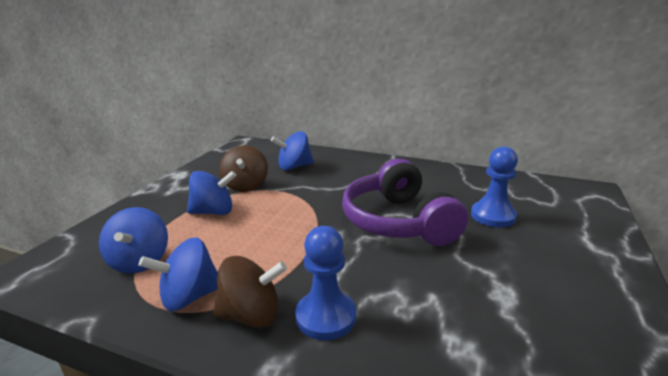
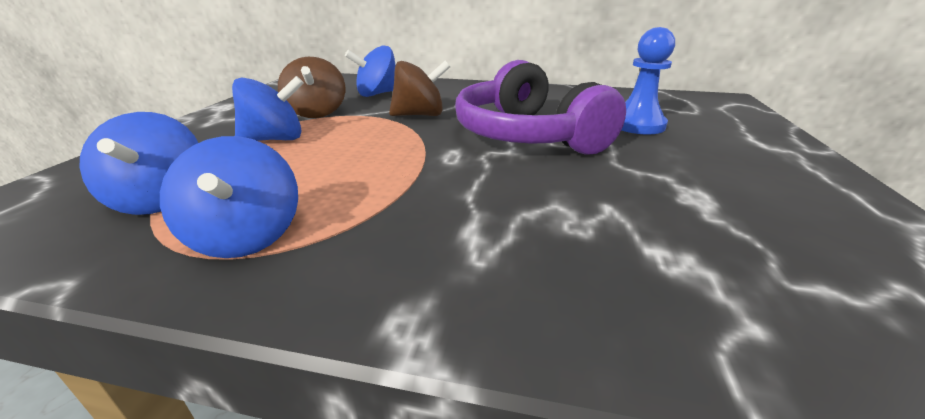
camera: 10 degrees left, 5 degrees up
blue spinning top [139,237,218,311] -> blue spinning top turned 75 degrees counterclockwise [160,136,298,258]
brown spinning top [213,256,287,328] -> brown spinning top moved to [389,61,450,116]
blue pawn [295,226,356,340] -> none

